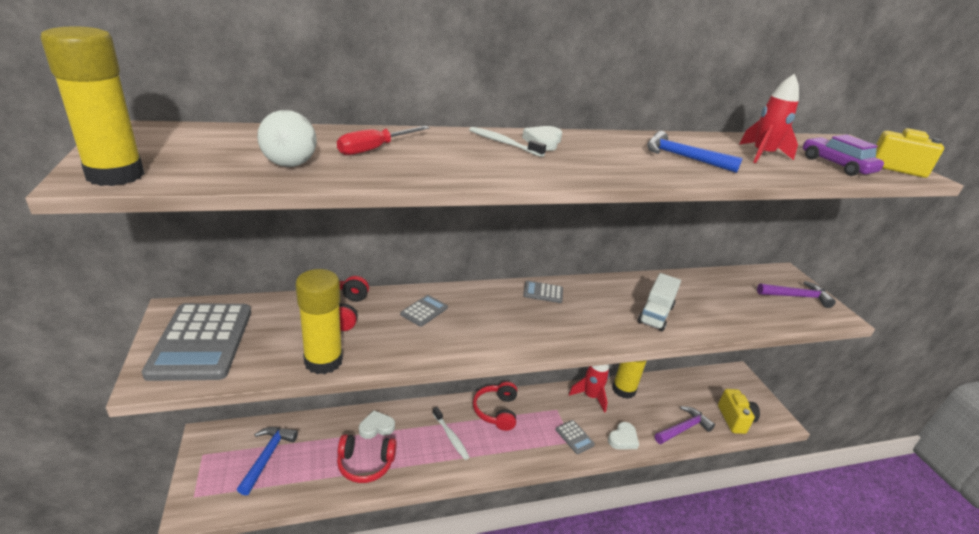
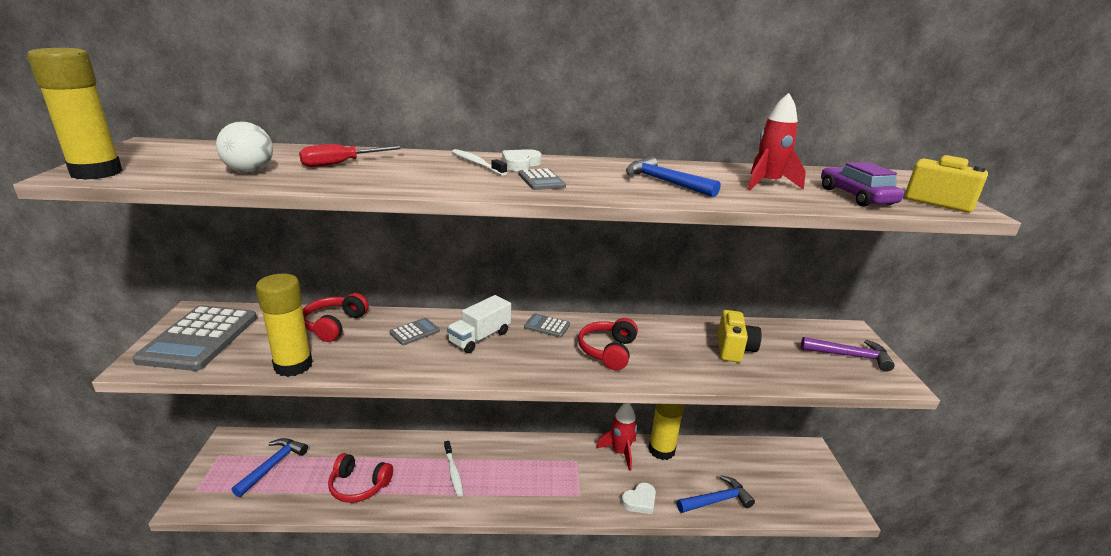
camera: 15 degrees right, 5 degrees down
white heart [359,410,395,439] -> none
red headphones [473,382,517,431] -> red headphones moved to [578,318,638,370]
grey calculator [556,420,595,454] -> grey calculator moved to [519,168,566,190]
white truck [638,273,681,332] -> white truck moved to [447,295,511,353]
purple hammer [655,406,715,444] -> blue hammer [677,475,755,513]
yellow camera [718,389,760,434] -> yellow camera moved to [718,310,762,362]

